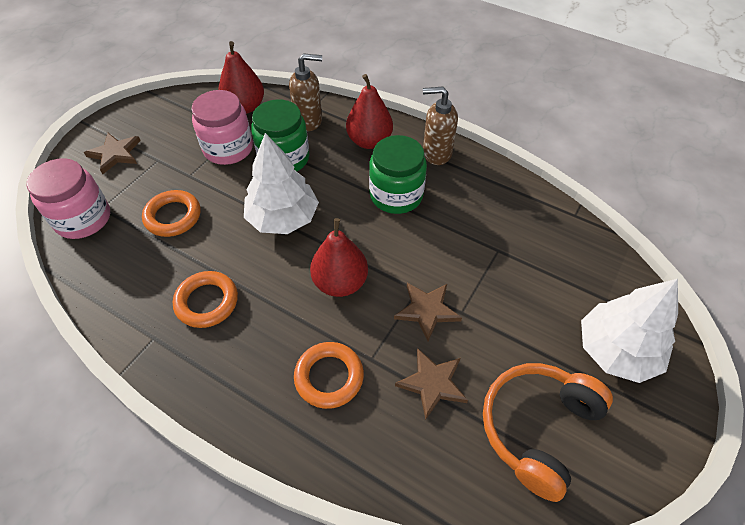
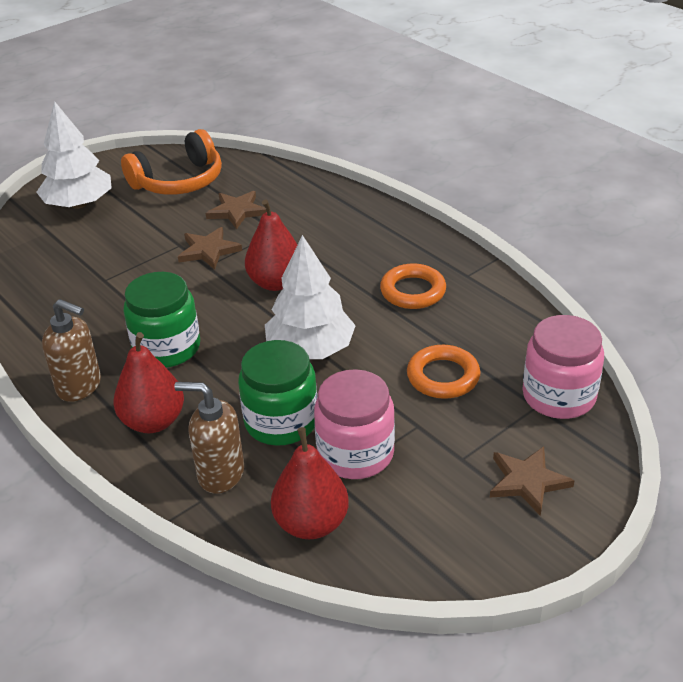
camera: 160 degrees left, 15 degrees down
orange ring [294,342,364,409] -> none

